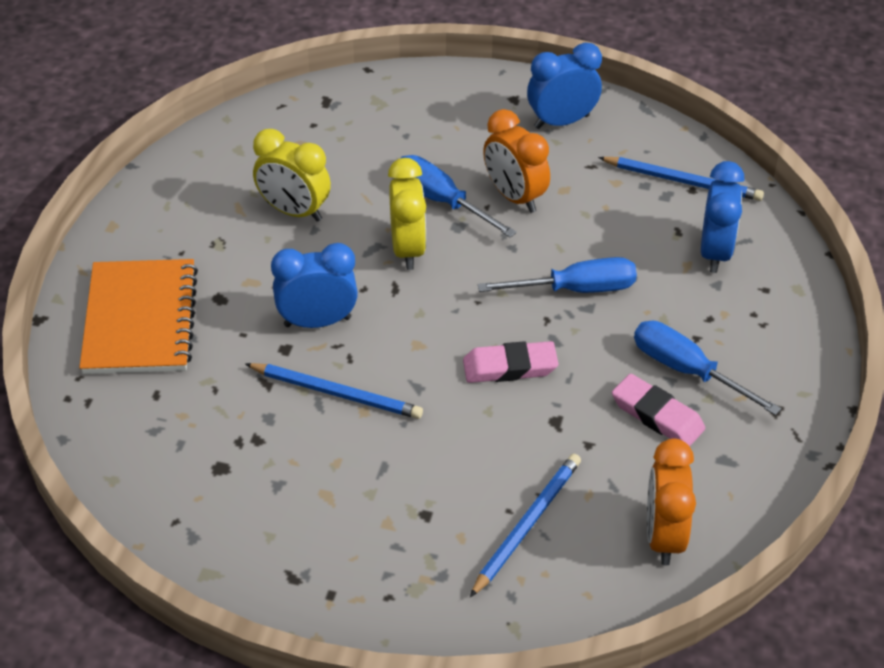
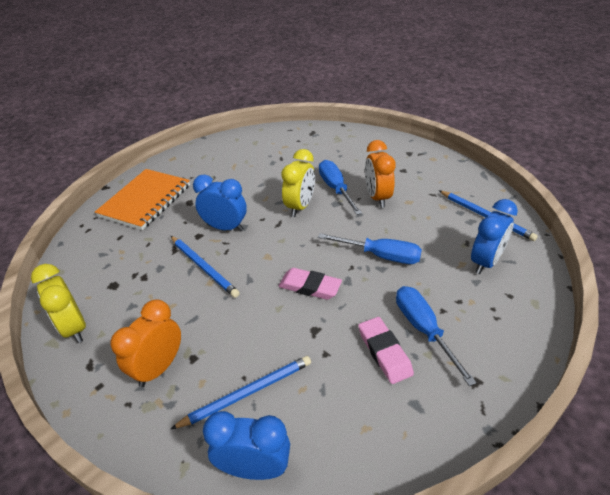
camera: 30 degrees right, 5 degrees down
yellow clock [253,129,331,222] -> yellow clock moved to [31,264,86,343]
blue clock [527,42,602,129] -> blue clock moved to [203,411,290,480]
orange clock [647,439,696,565] -> orange clock moved to [110,299,181,387]

